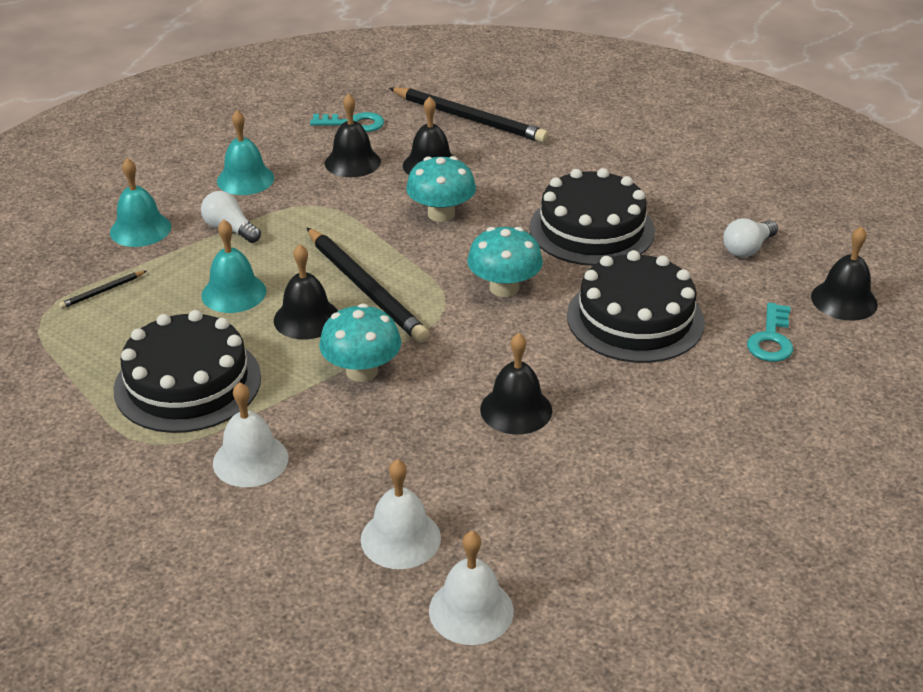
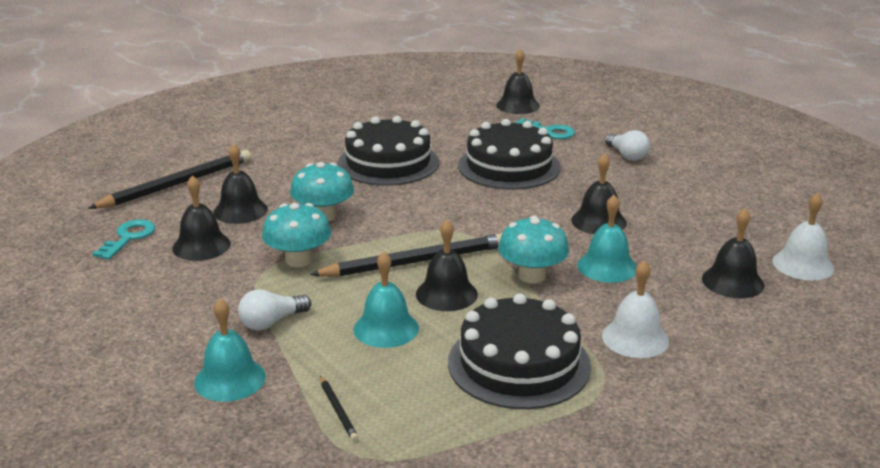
camera: 75 degrees left, 10 degrees down
turquoise bell [217,110,274,195] -> turquoise bell moved to [578,195,637,283]
white bell [361,459,441,569] -> black bell [702,209,764,298]
turquoise mushroom [467,227,543,297] -> turquoise mushroom moved to [262,203,331,267]
white light bulb [723,218,778,258] -> white light bulb moved to [605,130,650,161]

